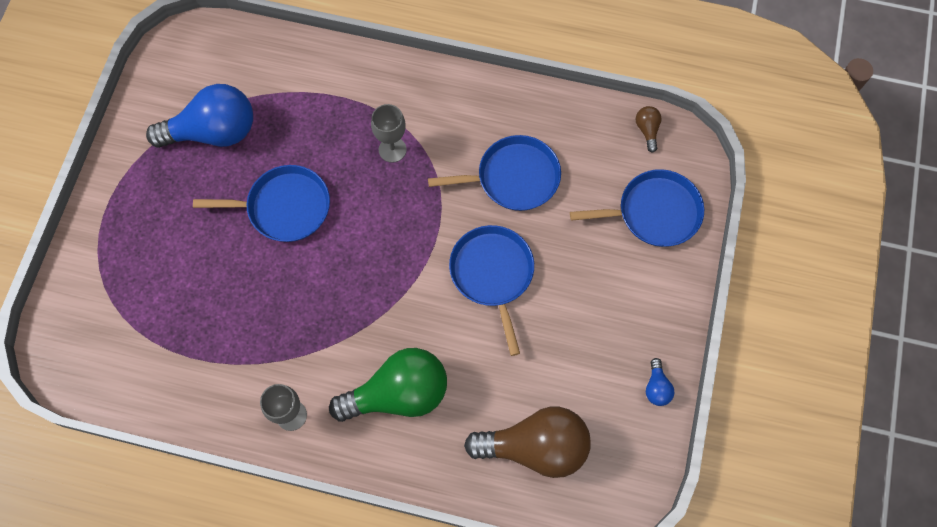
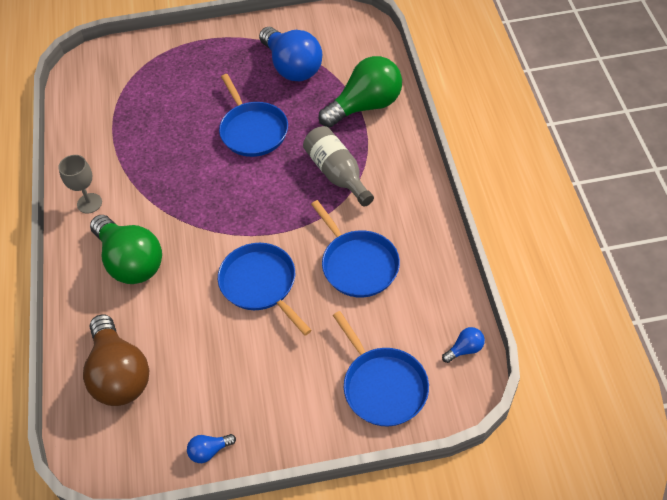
camera: 70 degrees right, 15 degrees down
grey goblet [371,104,407,163] -> grey bottle [303,126,374,207]
blue pan [449,225,534,356] -> blue pan turned 90 degrees counterclockwise [218,243,312,335]
brown light bulb [636,106,662,153] -> blue light bulb [442,327,485,363]
none -> green light bulb [318,56,402,128]

